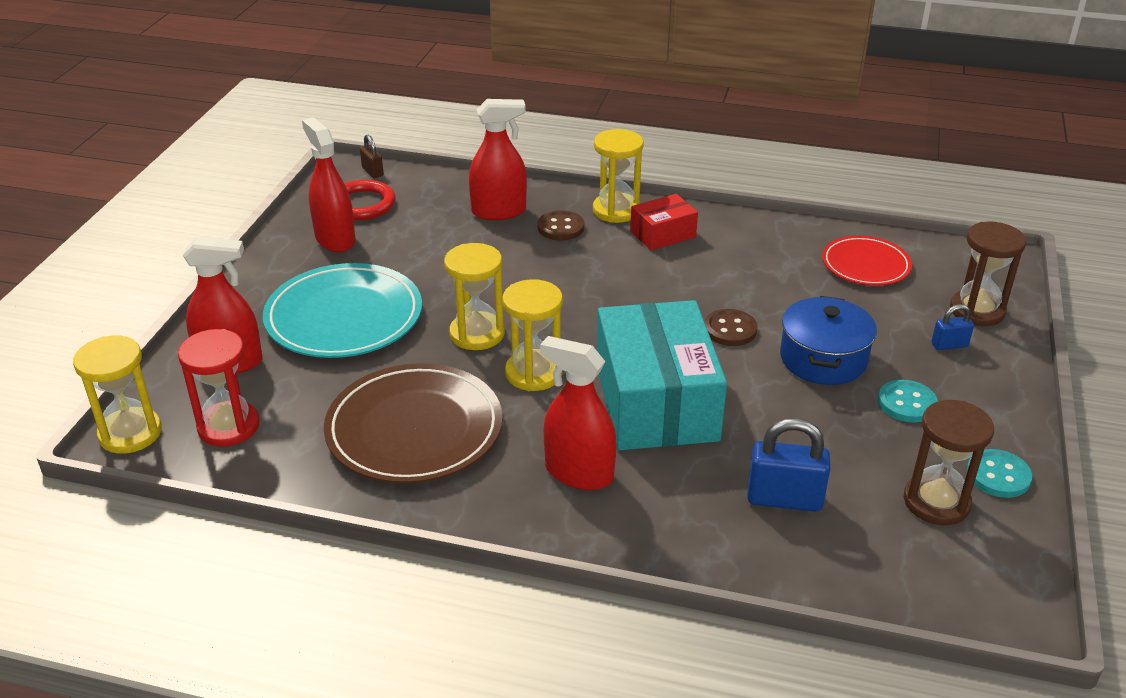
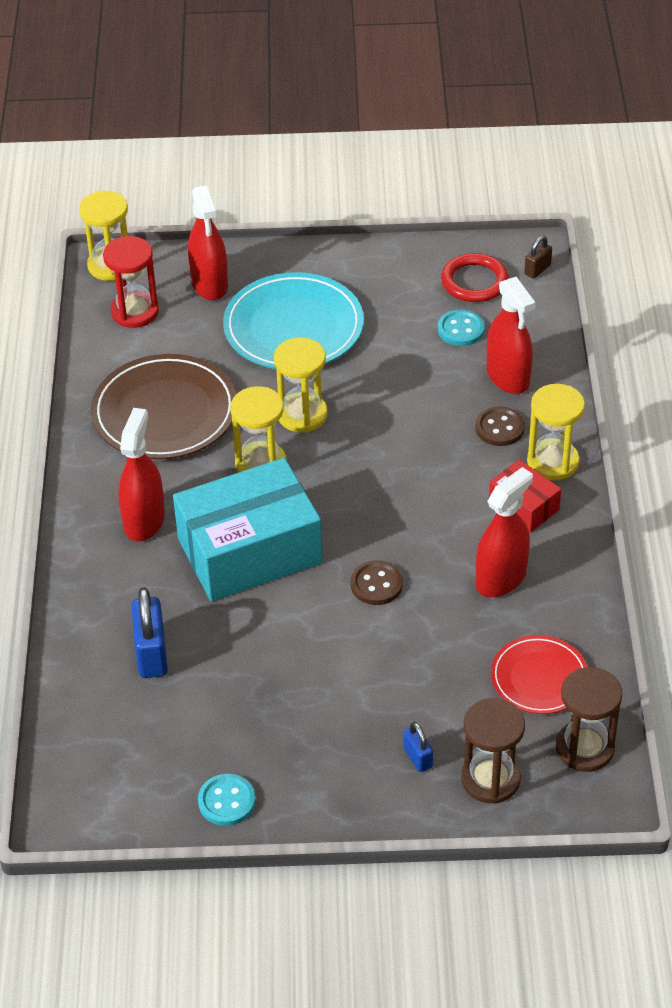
camera: 75 degrees right, 10 degrees up
red spray bottle [302,117,355,252] -> red spray bottle moved to [476,467,533,597]
blue pot [780,296,877,385] -> none
turquoise button [878,379,938,422] -> turquoise button moved to [438,309,485,346]
brown hourglass [904,400,994,525] -> brown hourglass moved to [556,667,622,772]

